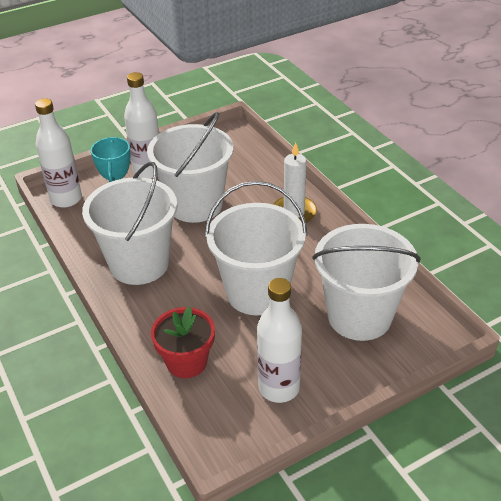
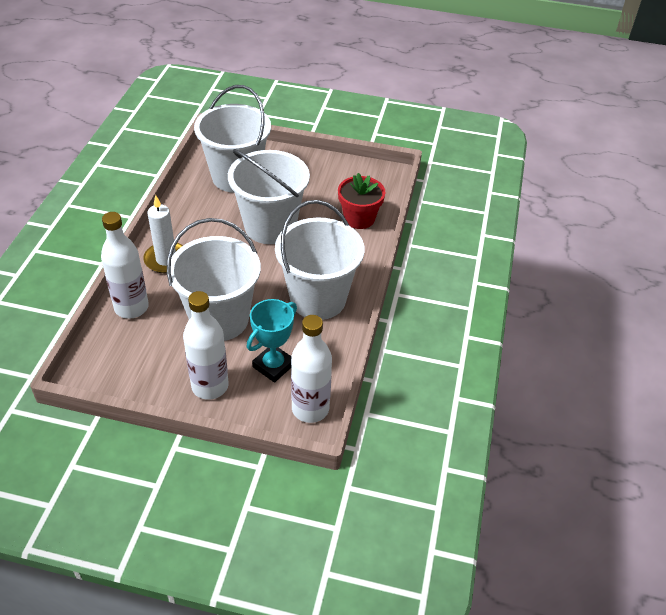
camera: 140 degrees left, 5 degrees up
white bottle [257,278,302,403] -> white bottle moved to [101,212,149,319]

